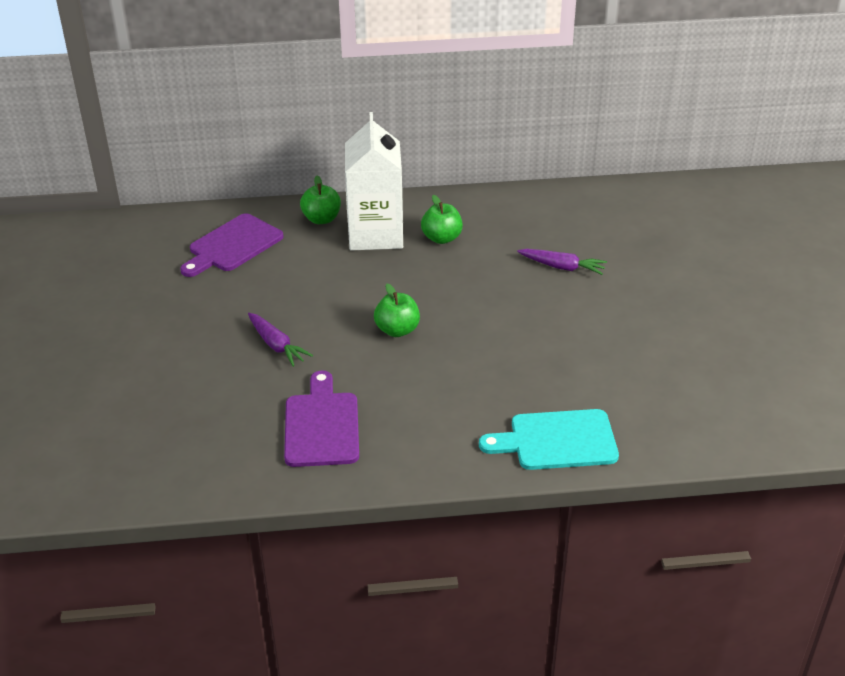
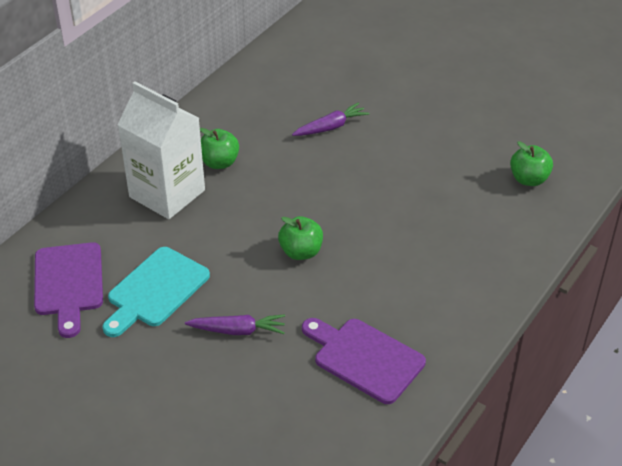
camera: 50 degrees left, 5 degrees up
green apple [300,176,341,224] -> green apple moved to [510,141,553,186]
turquoise cutting board [479,409,619,470] -> turquoise cutting board moved to [103,247,210,337]

